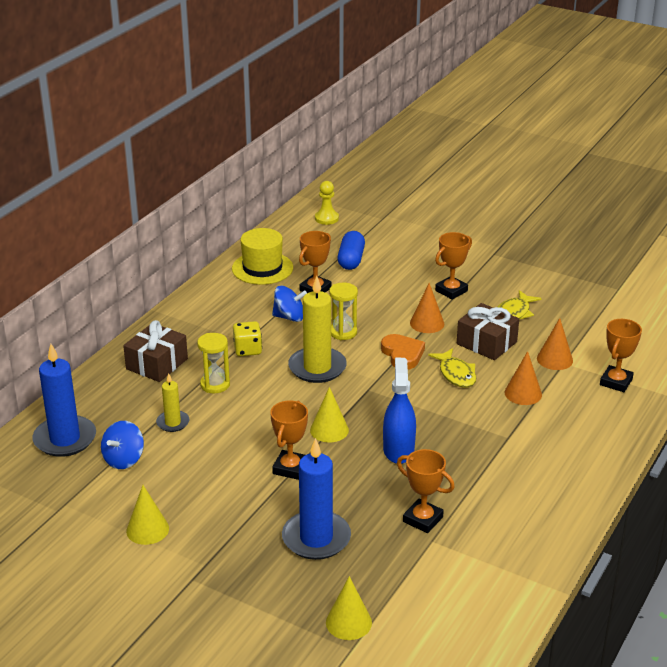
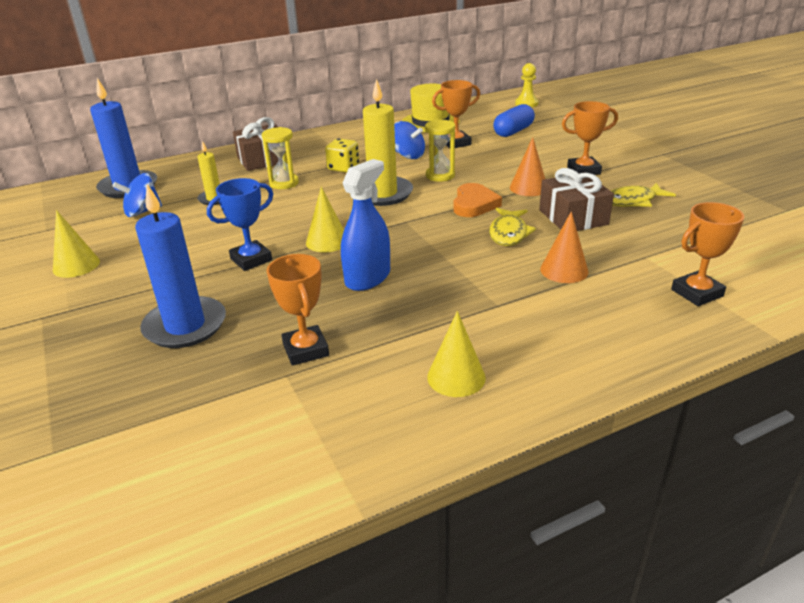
camera: 35 degrees right, 0 degrees up
orange trophy [270,401,308,480] -> blue trophy [207,178,273,271]
yellow cone [326,576,372,640] -> yellow cone moved to [427,311,486,397]
orange cone [537,318,573,370] -> none

